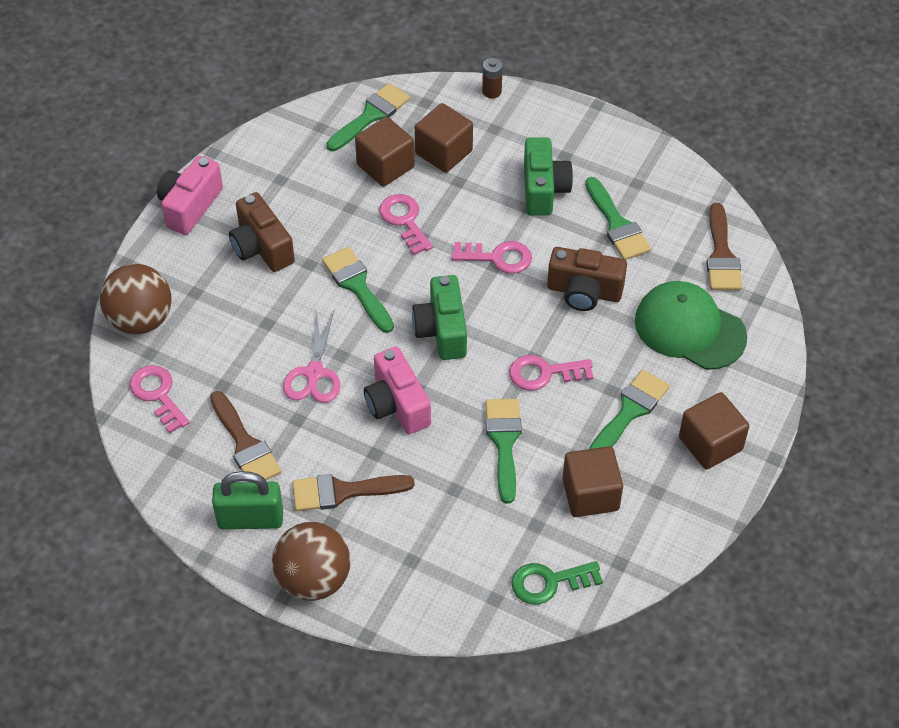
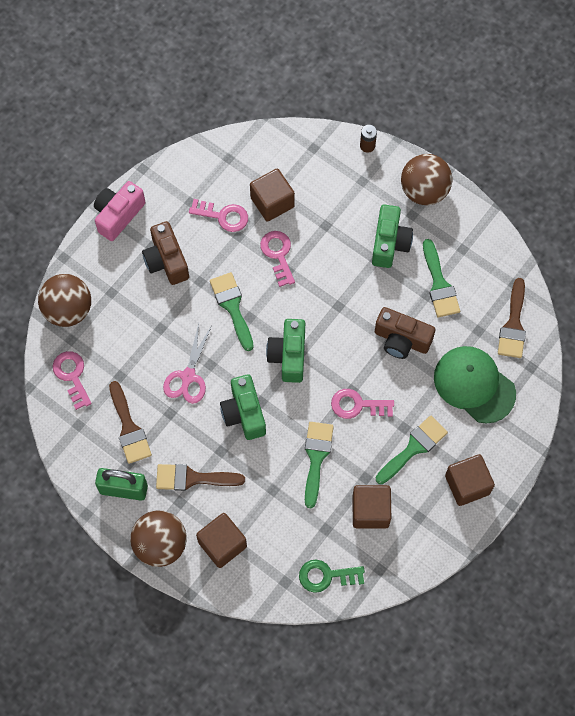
camera: 10 degrees right, 15 degrees up
green brush [326,83,410,151] -> none
pink camera [364,347,431,434] -> green camera [220,374,266,440]
brown cube [415,103,473,173] -> brown cube moved to [196,513,247,568]
pink key [452,241,532,274] -> pink key moved to [189,199,248,232]
none -> brown ball [401,154,452,205]

